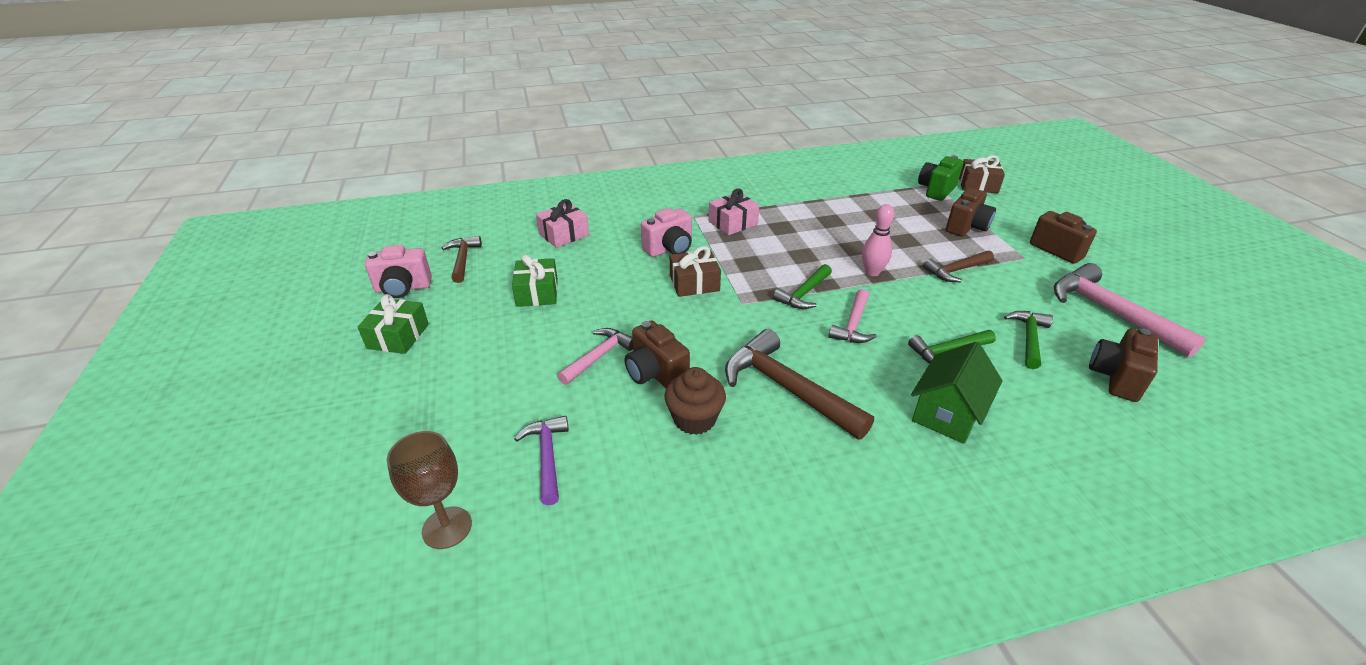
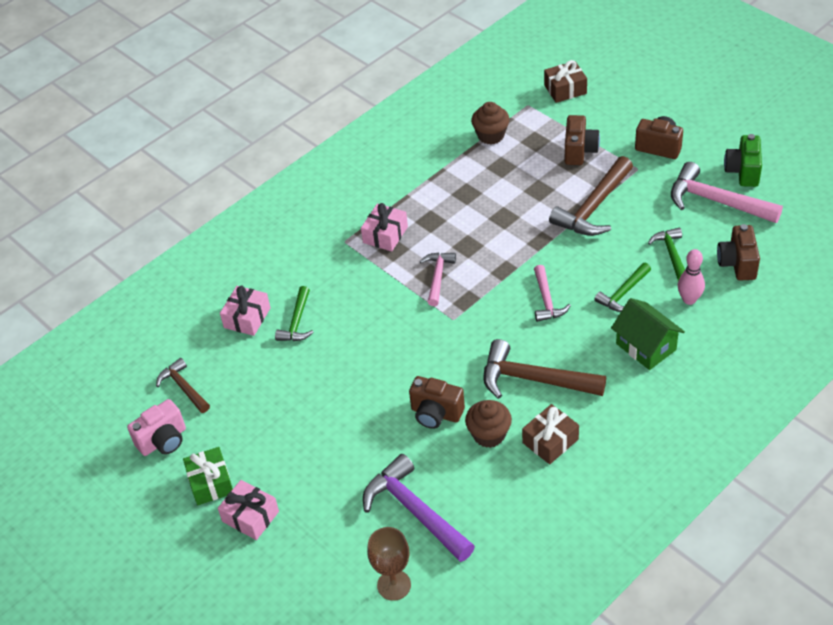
camera: 25 degrees left, 10 degrees up
green gift [512,255,558,307] -> none
purple hammer [514,416,569,505] -> purple hammer [363,454,475,562], size x1.71
pink hammer [557,328,633,385] -> pink hammer moved to [420,253,456,306]
pink camera [641,208,692,257] -> none
brown gift [670,246,721,297] -> brown gift moved to [522,404,579,464]
green hammer [773,264,832,309] -> green hammer moved to [275,286,314,341]
pink bowling pin [862,204,895,276] -> pink bowling pin moved to [678,249,705,305]
green house [911,342,1002,444] -> green house turned 45 degrees counterclockwise [611,298,685,370]
green camera [918,155,963,201] -> green camera moved to [724,134,762,187]
brown hammer [923,250,994,282] -> brown hammer [549,156,633,236], size x1.71
none -> pink gift [218,480,279,540]
none -> brown cupcake [471,102,509,145]

